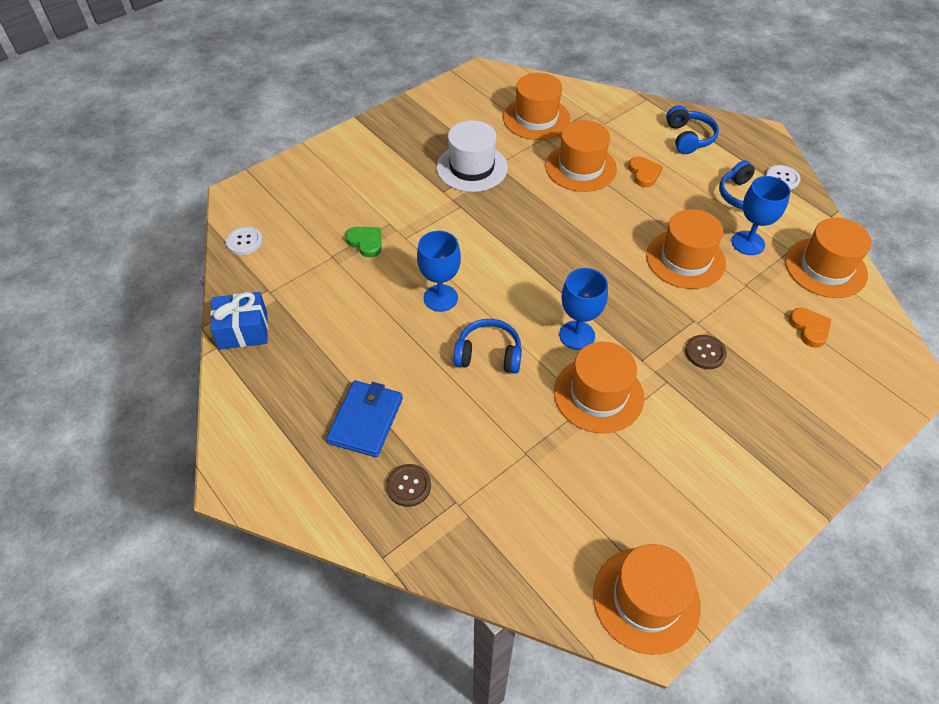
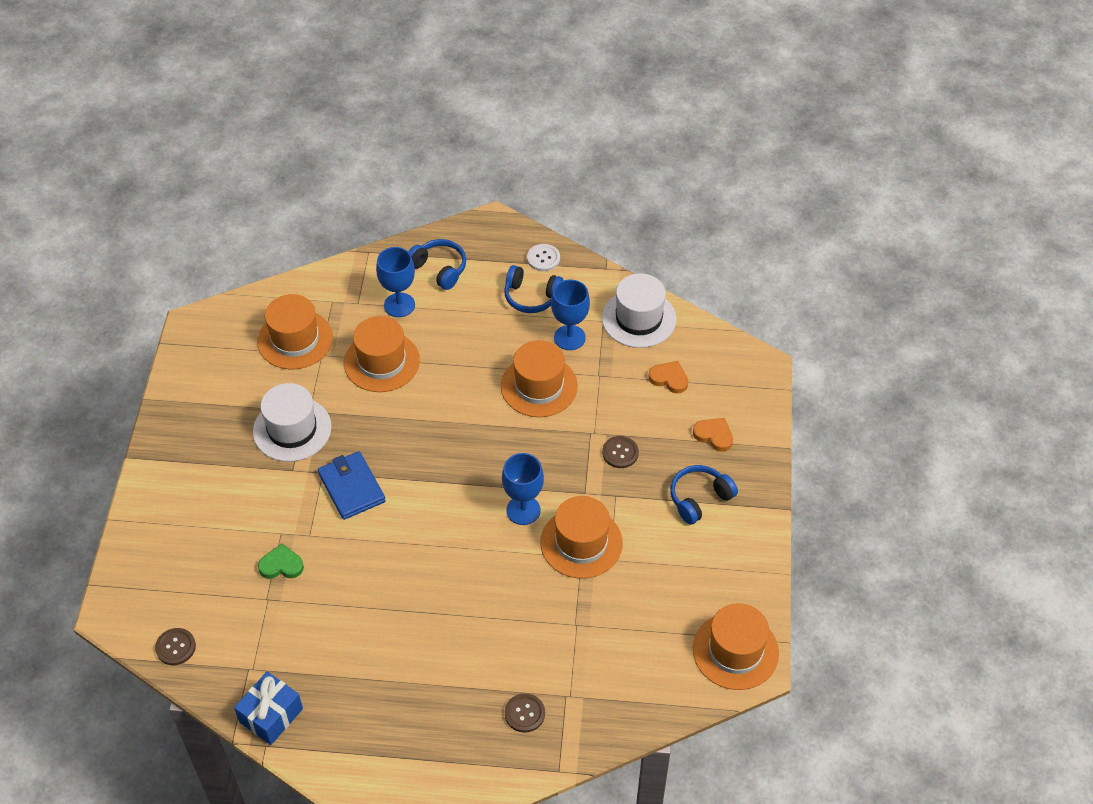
camera: 45 degrees left, 0 degrees up
white button [226,226,263,255] -> brown button [155,628,196,665]
blue wallet [326,380,403,457] -> blue wallet moved to [318,451,386,520]
blue goblet [417,231,461,312] -> blue goblet moved to [376,247,415,317]
blue headphones [454,319,522,374] -> blue headphones moved to [670,465,738,525]
orange heart [628,157,663,187] -> orange heart moved to [693,418,733,452]
orange hat [785,218,872,298] -> white hat [602,273,676,348]

